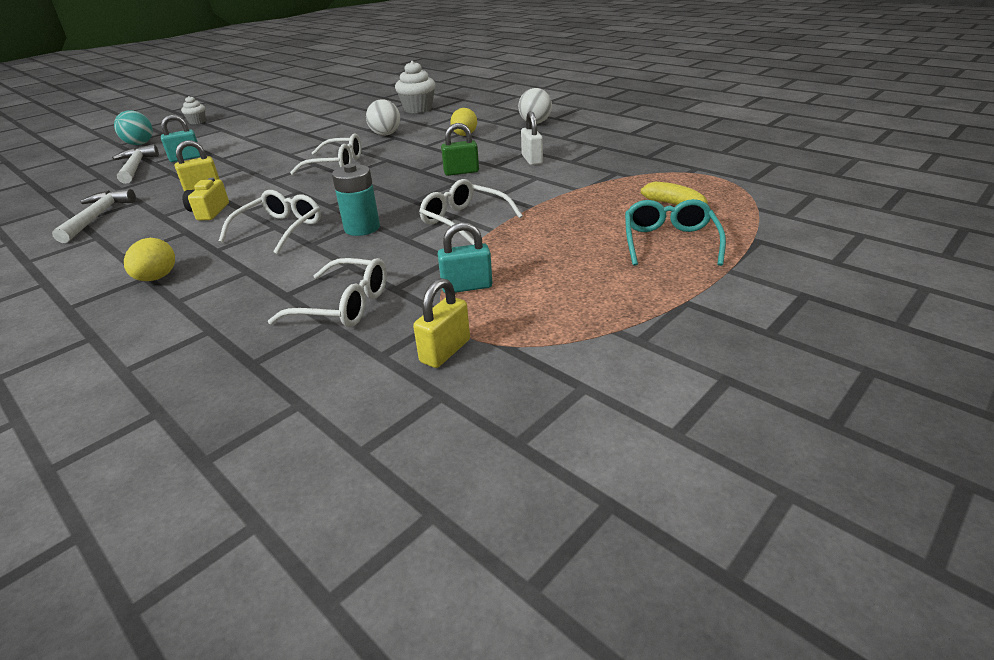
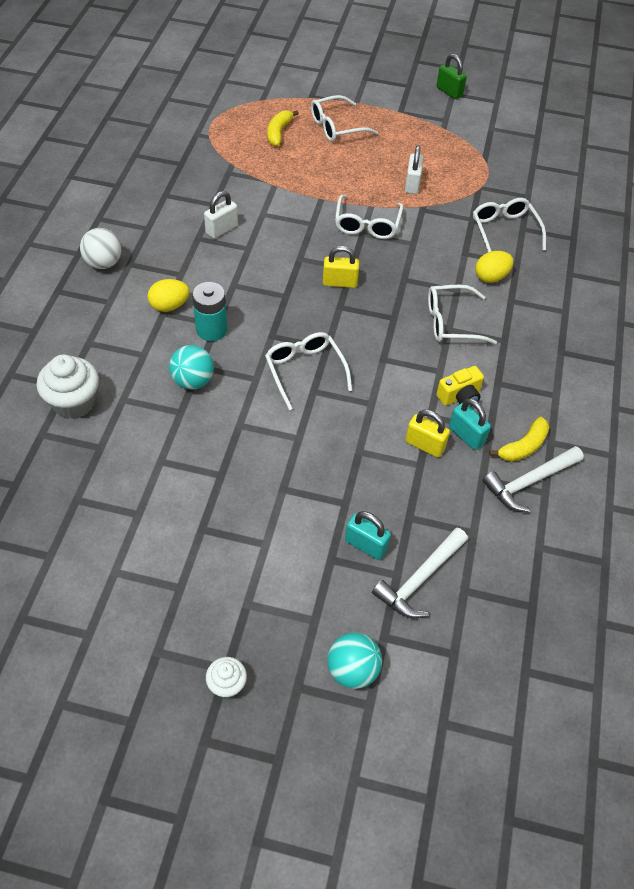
camera: 125 degrees left, 20 degrees up
yellow egg [124,238,175,281] -> yellow egg moved to [475,251,514,283]
turquoise battery [332,164,380,236] -> turquoise battery moved to [192,282,227,341]
white ball [366,99,400,135] -> turquoise ball [169,345,214,390]
yellow padlock [413,278,470,368] -> yellow padlock moved to [323,246,359,288]
turquoise padlock [437,222,493,293] -> turquoise padlock moved to [449,398,491,450]
green padlock [441,123,479,176] -> green padlock moved to [436,54,467,99]
turquoise glasses [625,199,726,266] -> white glasses [311,95,378,142]
none -> white padlock [405,145,423,194]
none -> yellow banana [489,417,550,462]

